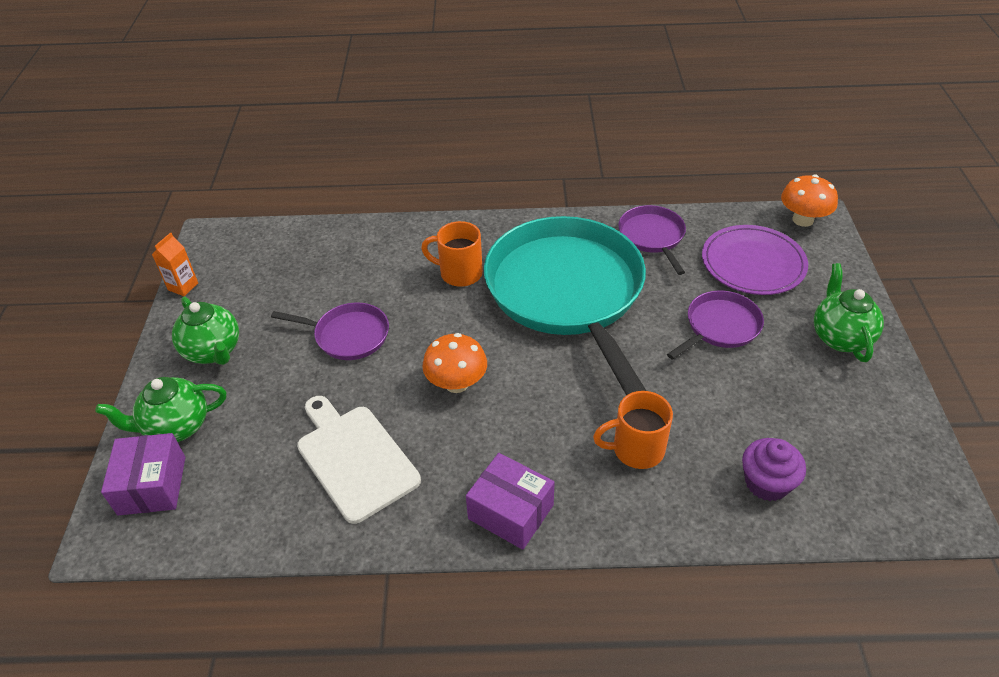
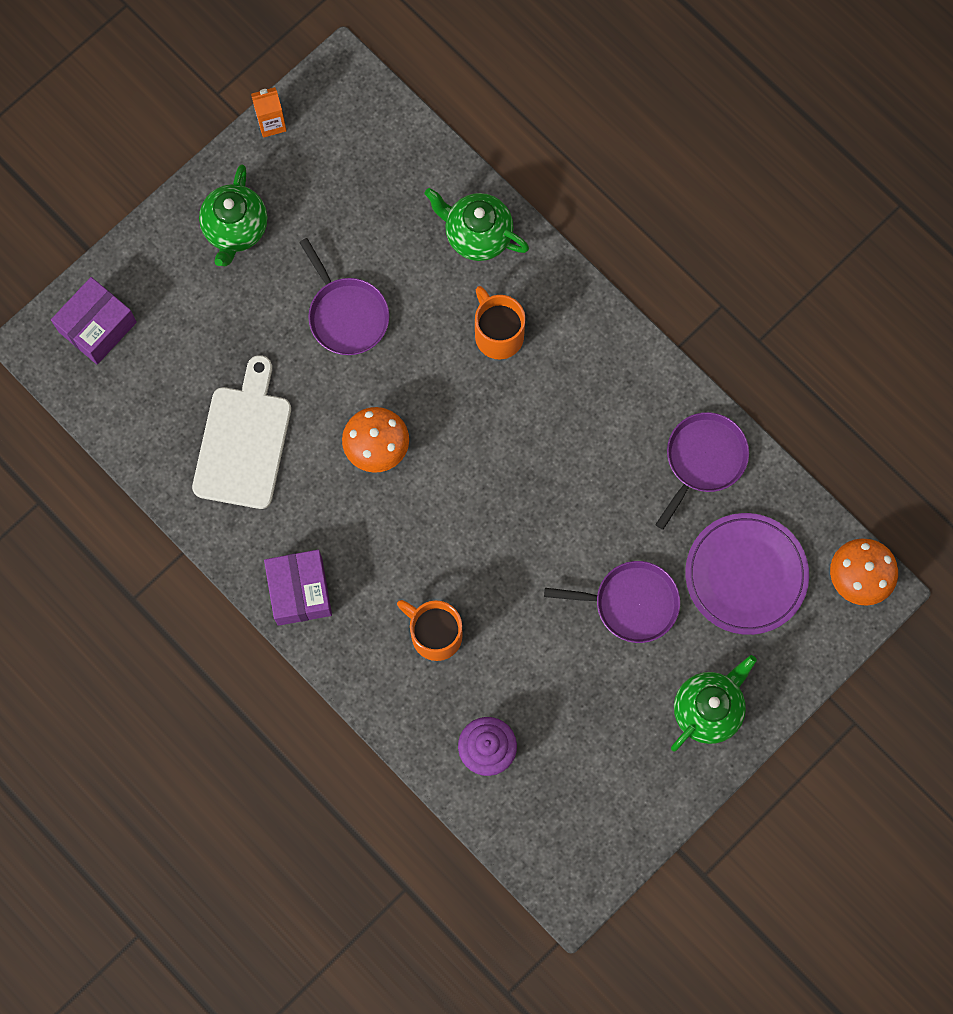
camera: 45 degrees right, 30 degrees up
green teapot [95,377,226,442] -> green teapot moved to [425,188,529,261]
turquoise pan [484,216,646,396] -> none

